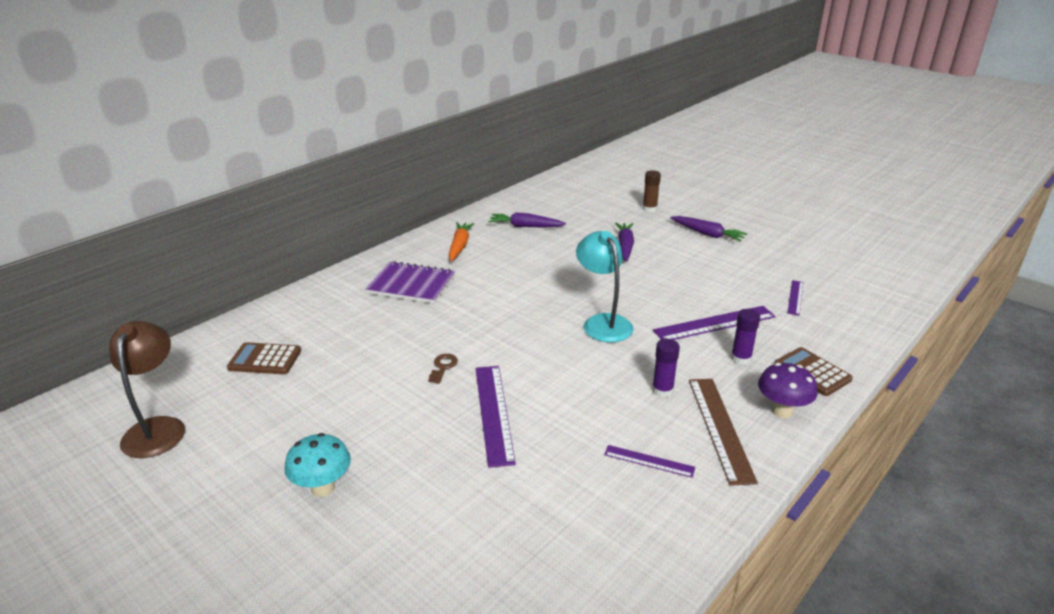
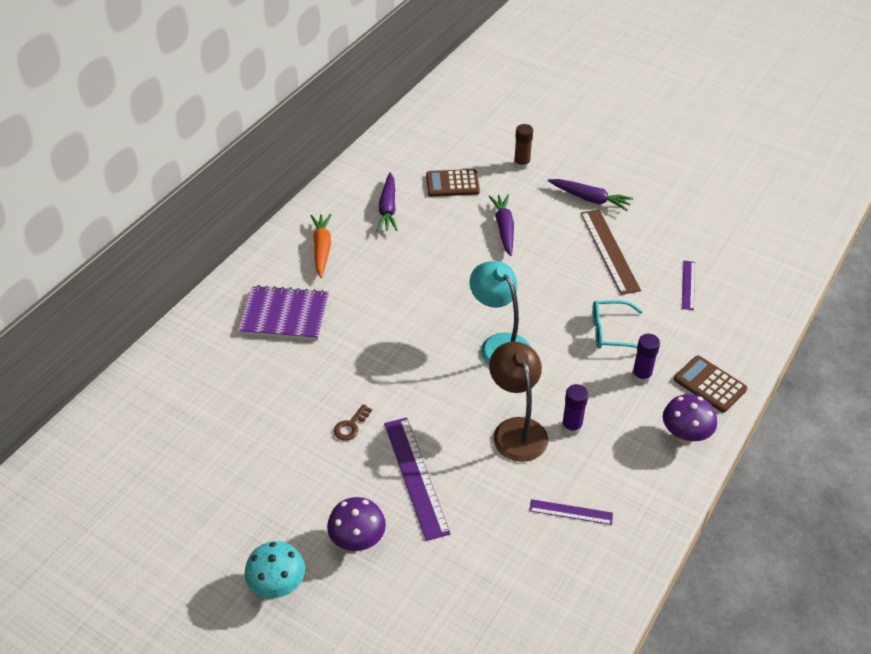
camera: 10 degrees left, 15 degrees up
brown lamp [109,321,185,458] -> brown lamp moved to [489,341,548,462]
brown calculator [227,342,301,374] -> brown calculator moved to [426,169,480,197]
brown key [428,354,458,384] -> brown key turned 150 degrees counterclockwise [334,404,372,441]
purple carrot [488,212,566,227] -> purple carrot turned 90 degrees counterclockwise [376,172,398,231]
purple ruler [653,306,776,340] -> turquoise glasses [592,300,643,349]
brown ruler [689,379,758,486] -> brown ruler moved to [581,209,641,295]
none -> purple mushroom [327,497,386,551]

